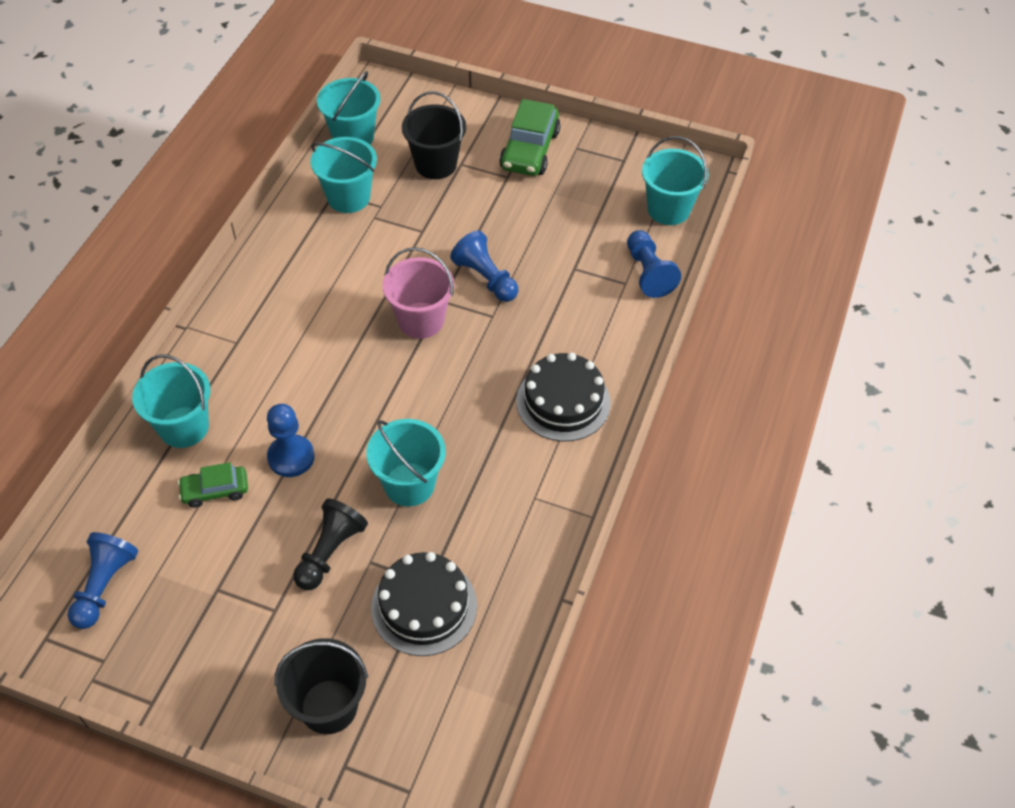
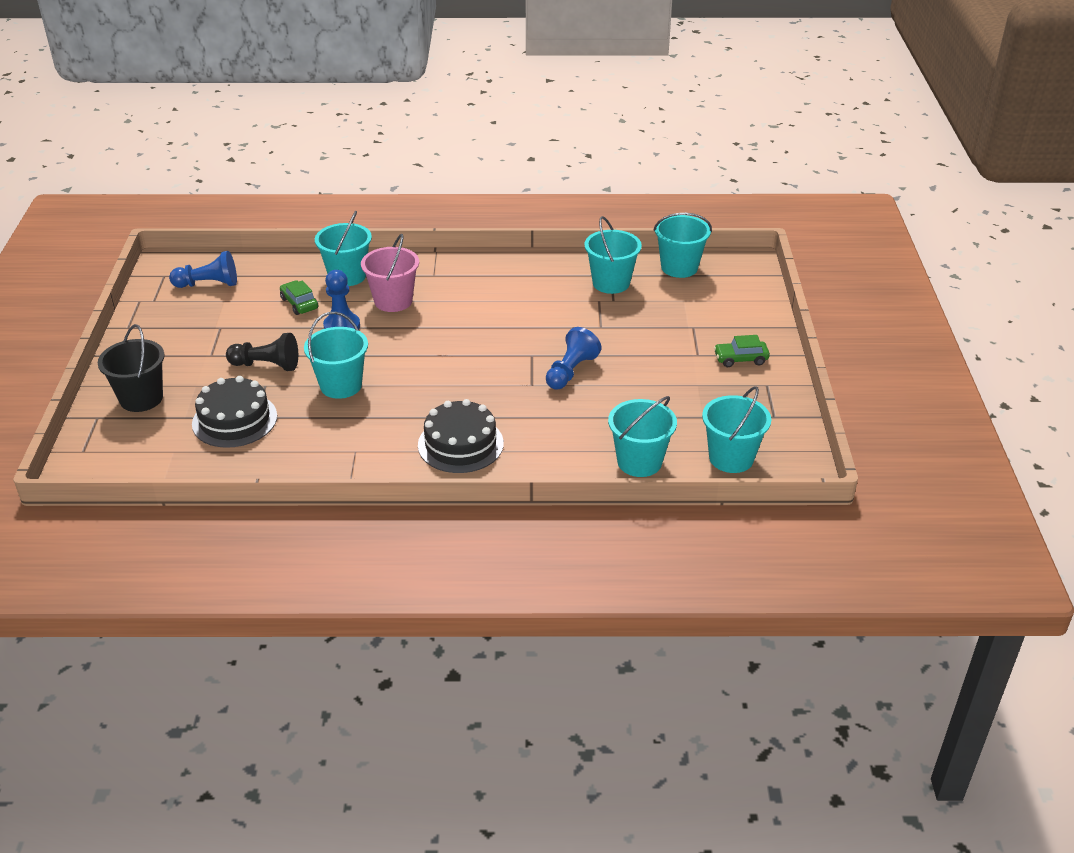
camera: 70 degrees right, 15 degrees down
pink bucket [382,247,454,339] -> pink bucket moved to [361,234,419,312]
black bucket [402,91,466,179] -> none
green car [499,99,560,176] -> green car [714,335,770,367], size x0.59
blue pawn [627,230,681,298] -> turquoise bucket [608,396,677,477]

